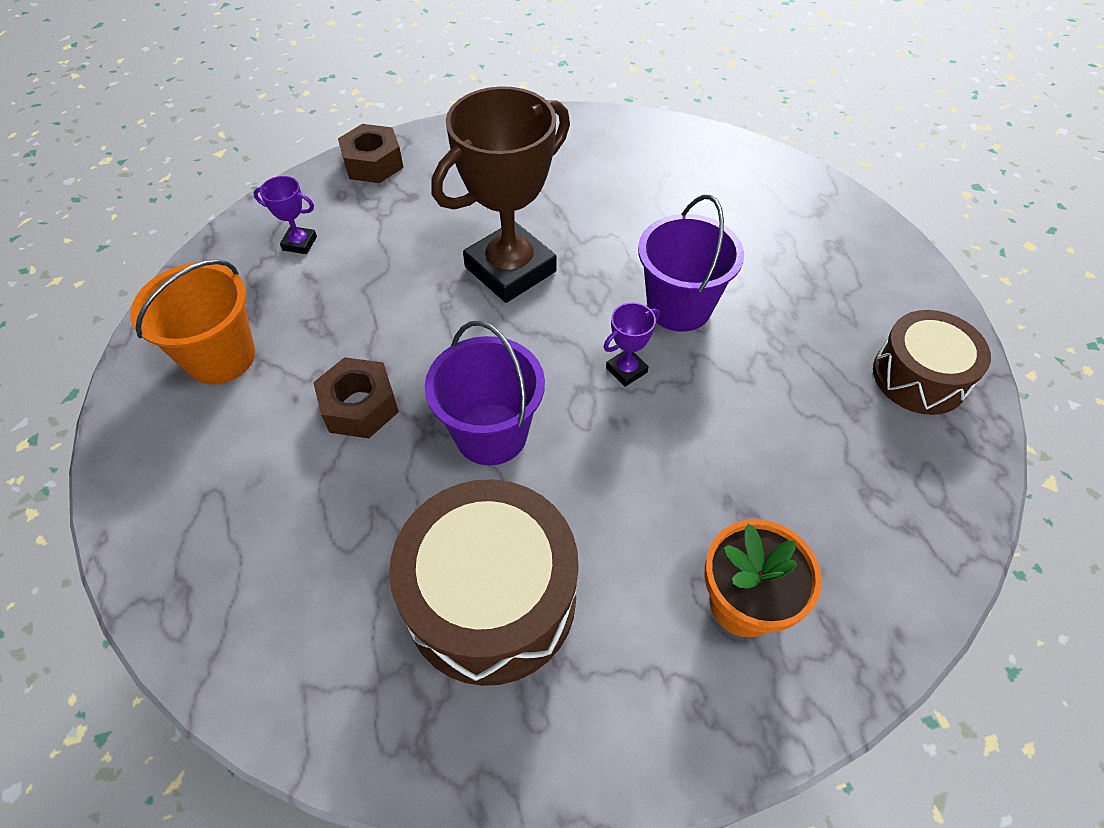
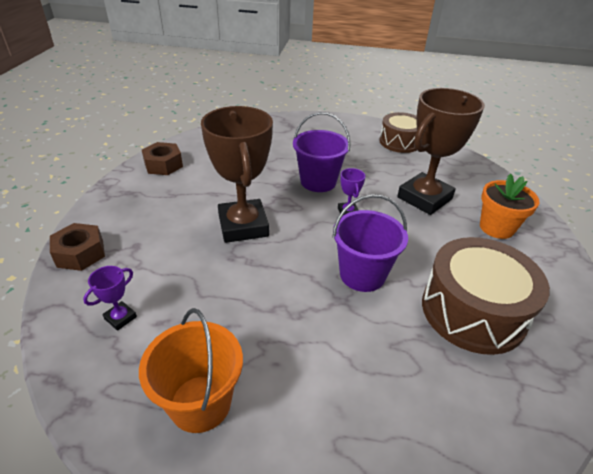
camera: 65 degrees left, 15 degrees down
brown nut [313,357,399,438] -> brown nut moved to [142,142,183,175]
none -> brown trophy [397,88,485,215]

